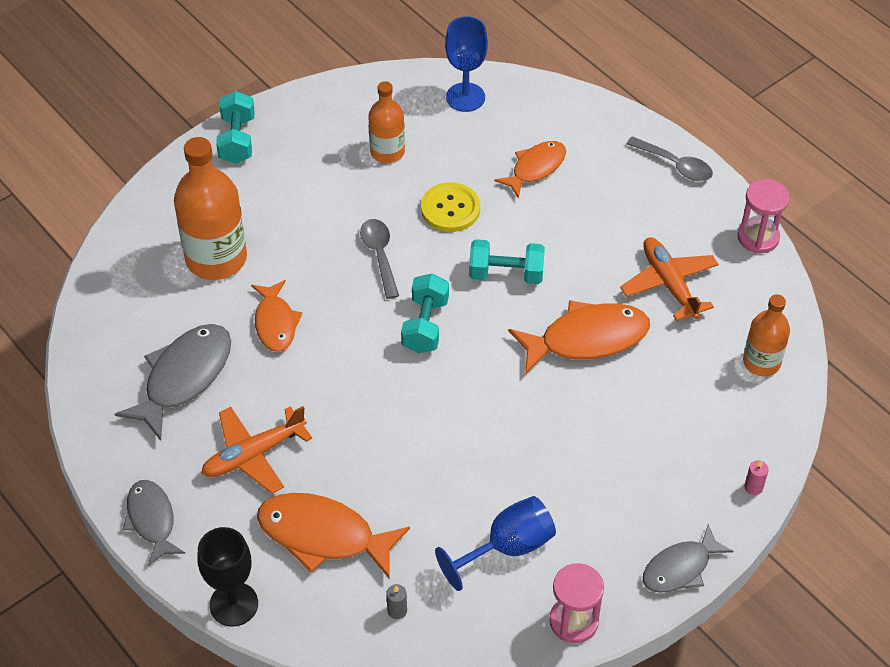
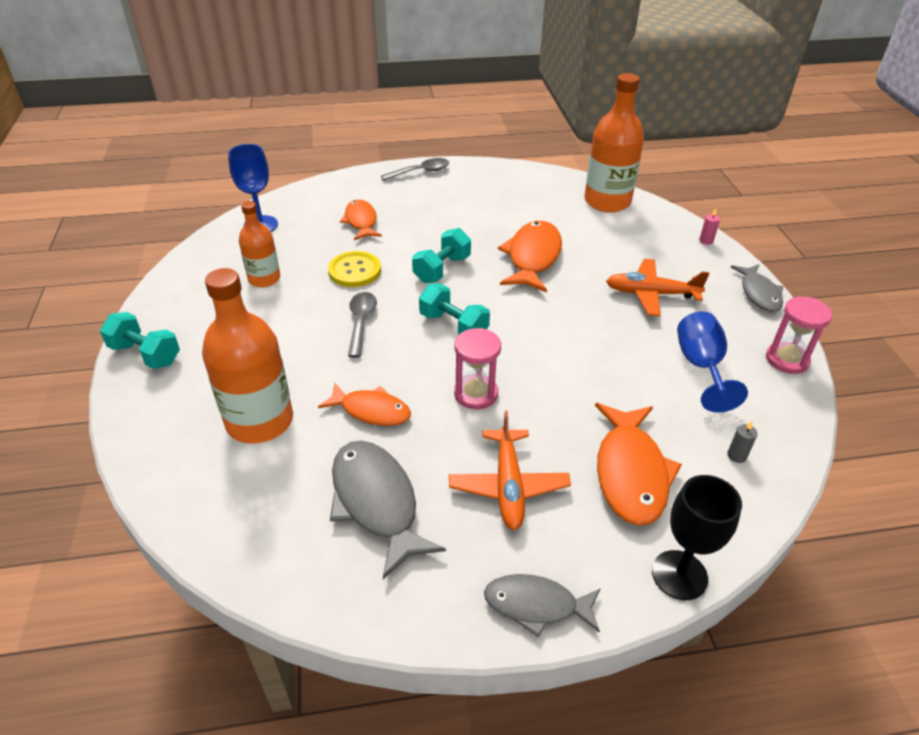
camera: 60 degrees left, 10 degrees down
orange fish [257,493,410,579] -> orange fish turned 45 degrees counterclockwise [595,403,682,526]
grey spoon [360,219,399,299] -> grey spoon turned 75 degrees clockwise [348,292,377,358]
orange plane [620,237,719,321] -> orange plane moved to [606,259,710,316]
pink hourglass [737,179,790,254] -> pink hourglass moved to [454,328,501,409]
orange bottle [743,294,790,376] -> orange bottle [584,73,644,212], size x1.69

